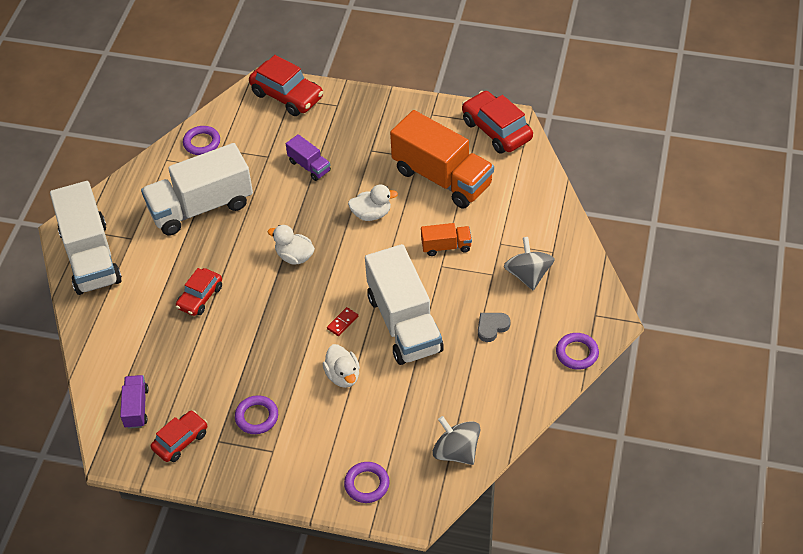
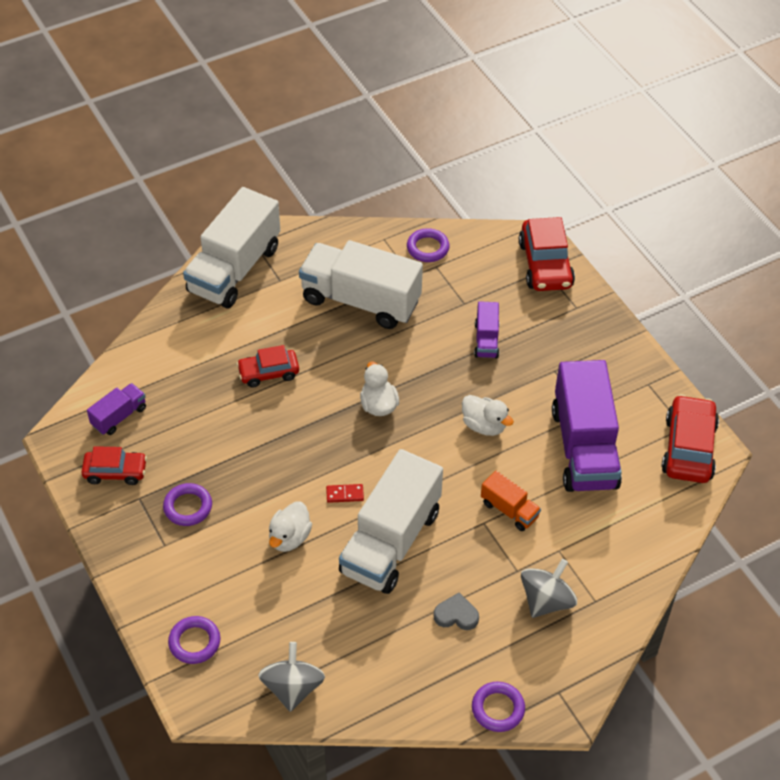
camera: 45 degrees right, 0 degrees up
orange truck [390,110,494,208] -> purple truck [552,360,622,492]

